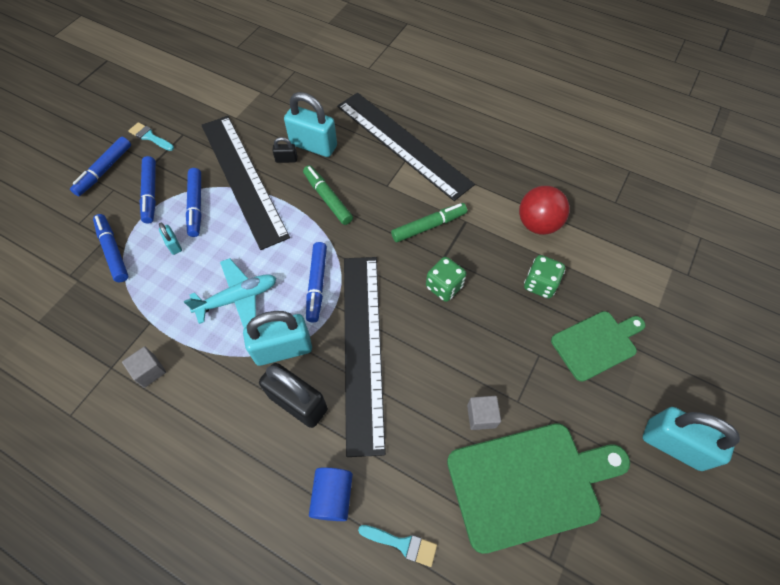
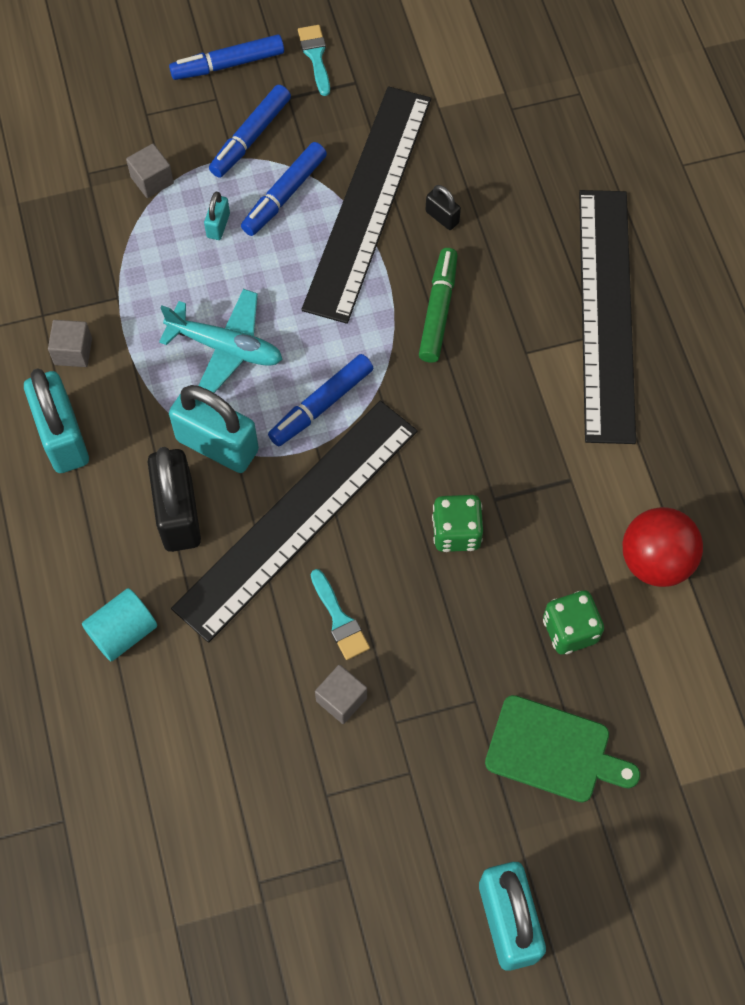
camera: 45 degrees right, 5 degrees up
blue marker [93,214,128,282] -> grey cube [126,144,174,198]
turquoise padlock [284,92,337,157] -> turquoise padlock moved to [24,368,89,473]
blue cylinder [309,467,353,521] -> turquoise cylinder [82,588,157,661]
turquoise brush [358,525,437,567] -> turquoise brush moved to [311,569,370,660]
green marker [391,203,467,242] -> none
green cutting board [447,423,630,554] -> none

